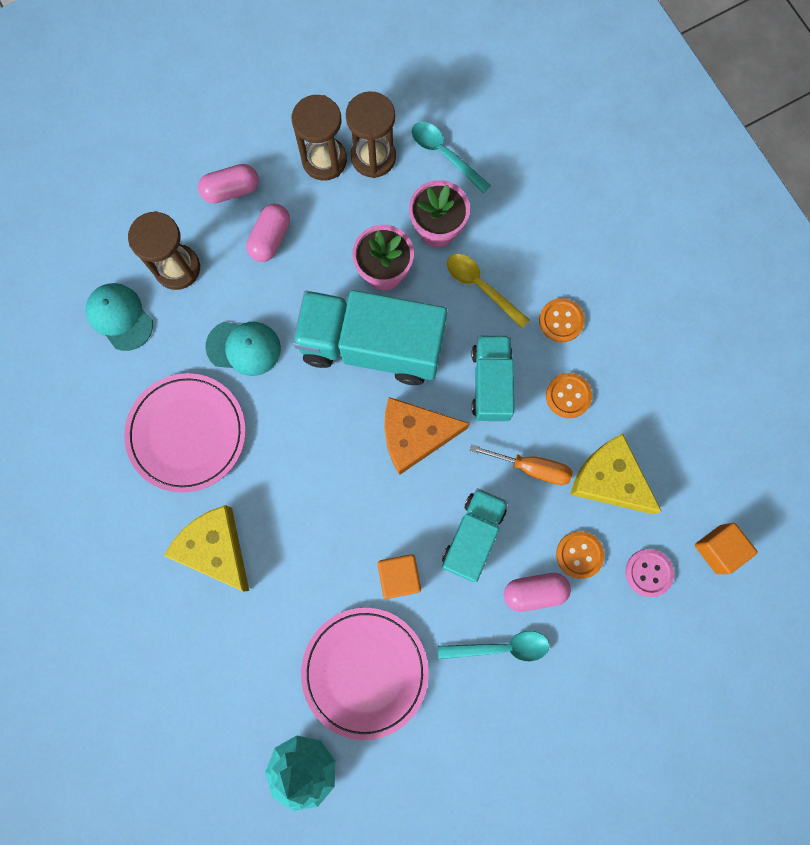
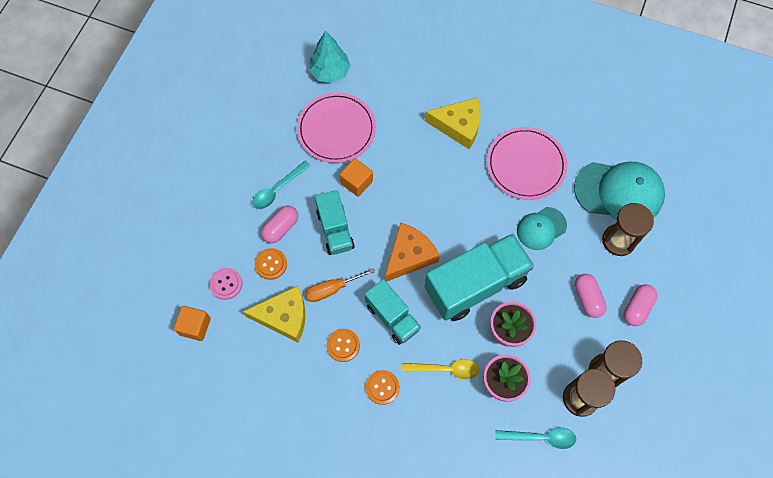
camera: 140 degrees right, 10 degrees down
turquoise cap [86,283,153,351] -> turquoise cap [574,162,665,220], size x1.73

